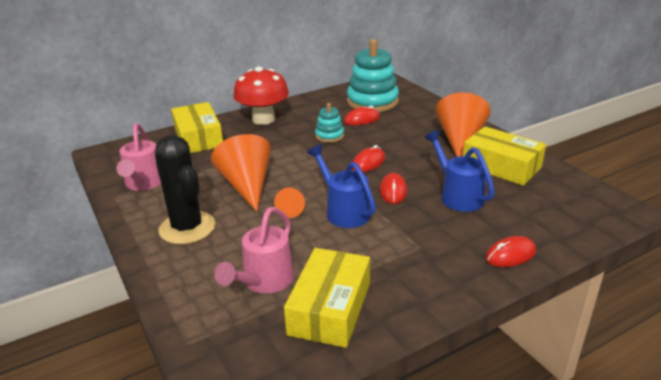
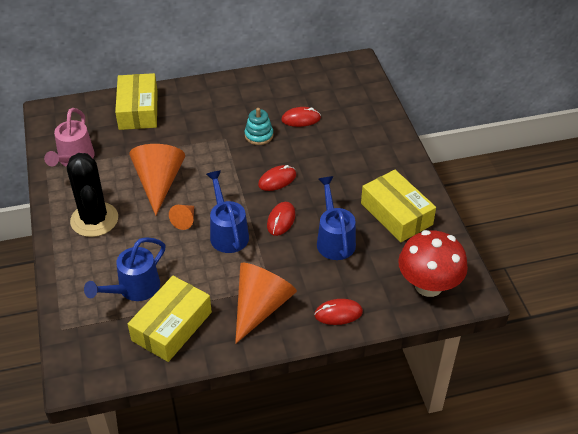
camera: 15 degrees right, 15 degrees up
pink watering can [214,207,294,293] -> blue watering can [84,237,166,301]
red mushroom [233,66,289,125] -> red mushroom moved to [398,230,468,297]
turquoise stacking toy [347,39,399,112] -> none
orange cone [435,92,491,157] -> orange cone moved to [235,263,297,344]

